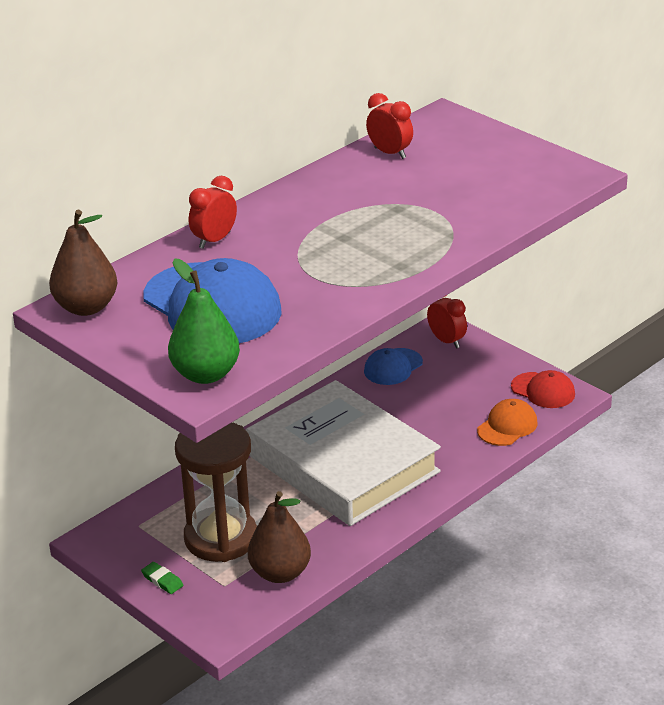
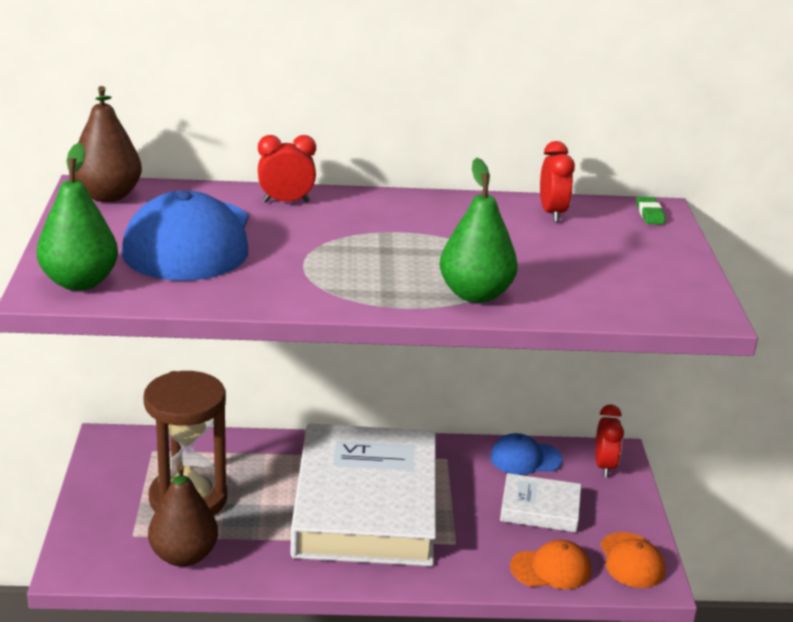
camera: 40 degrees right, 5 degrees down
green eraser [141,562,183,594] -> green eraser moved to [636,197,665,224]
red cap [511,370,575,408] -> orange cap [600,532,665,588]
none -> green pear [440,158,518,303]
none -> white book [500,473,581,532]

